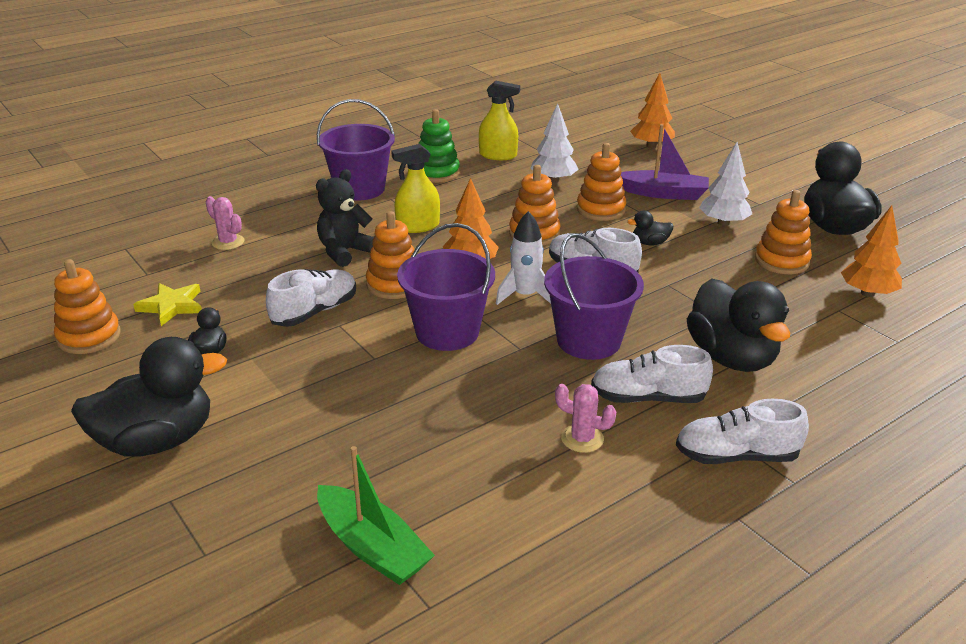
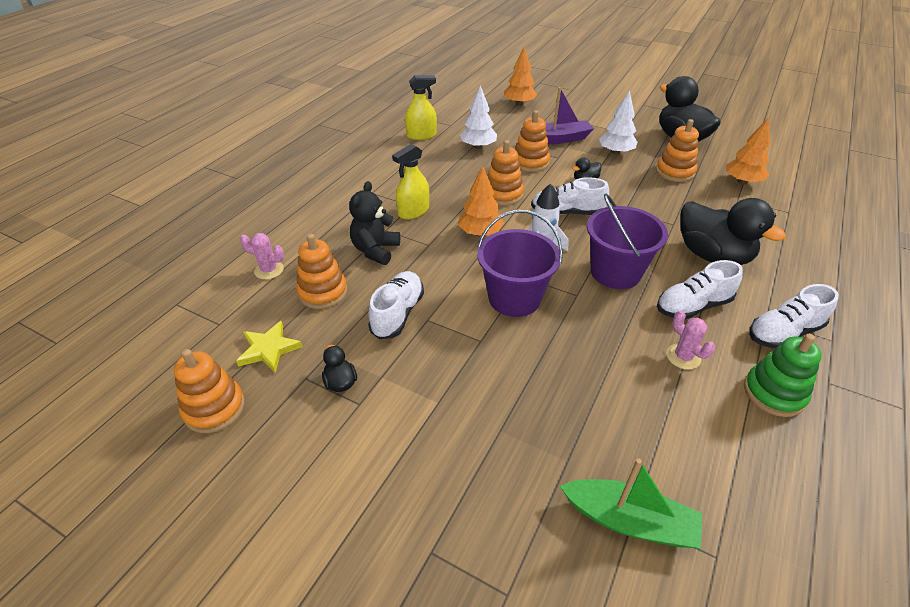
camera: 25 degrees left, 10 degrees up
black duck [71,337,227,457] -> none
purple bucket [317,99,395,200] -> none
orange stacking toy [366,211,414,299] -> orange stacking toy moved to [296,234,348,309]
green stacking toy [419,109,460,183] -> green stacking toy moved to [744,334,822,417]
pink cactus [555,384,616,453] -> pink cactus turned 60 degrees clockwise [666,310,715,370]

